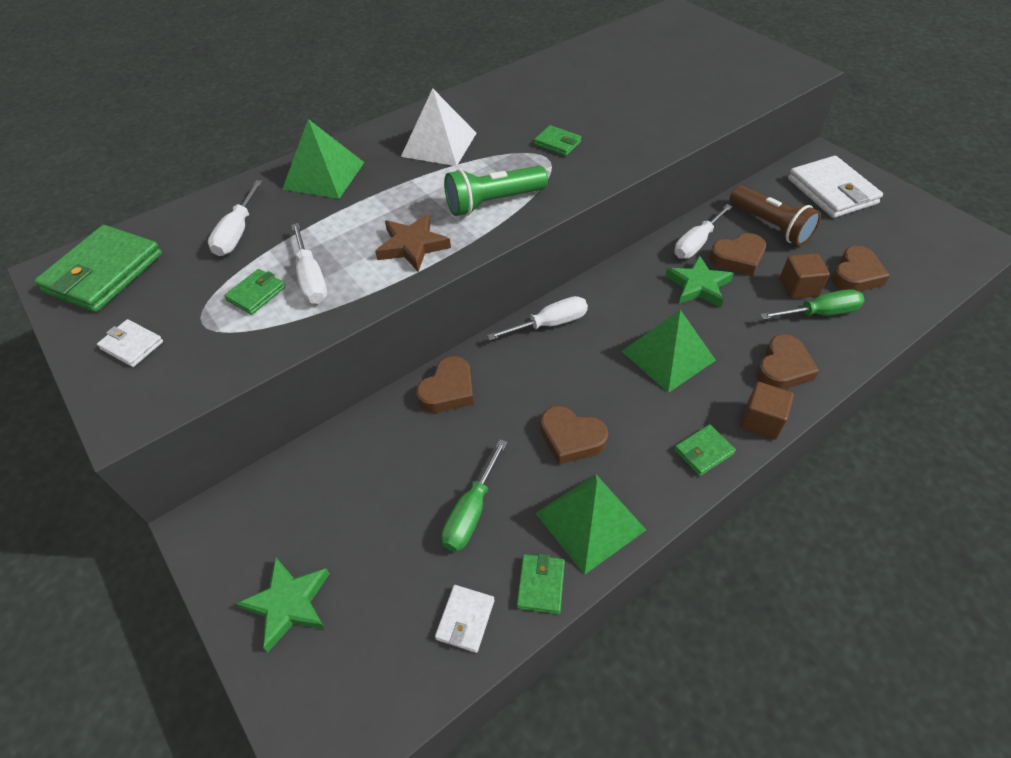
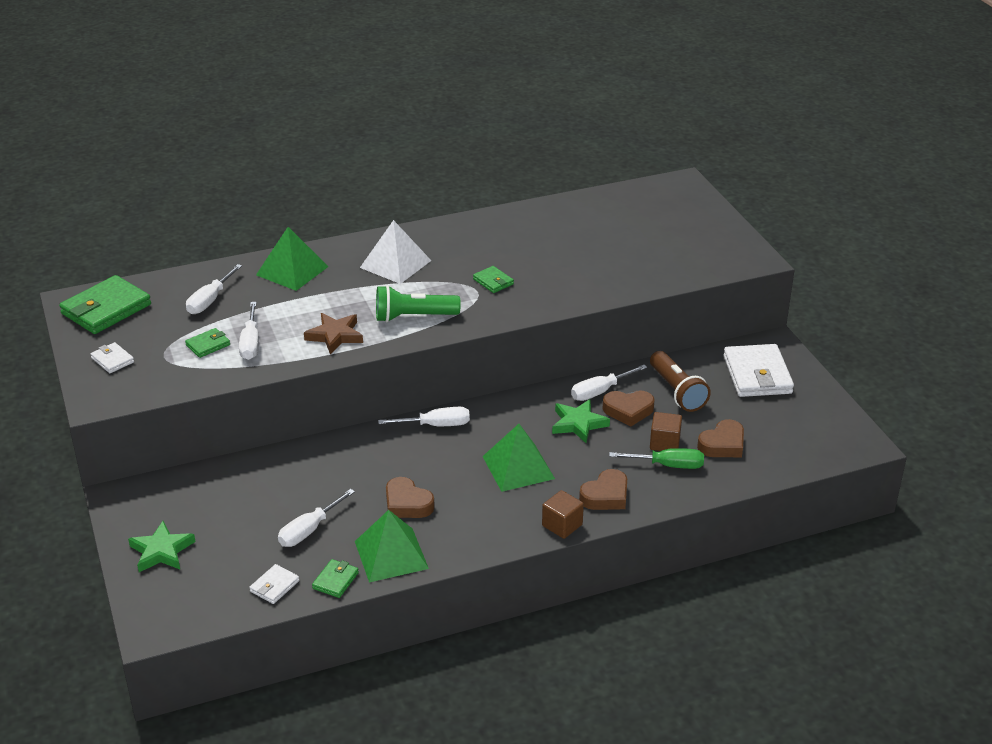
camera: 15 degrees right, 15 degrees down
brown heart [416,356,474,413] -> none
green screwdriver [441,439,507,552] -> white screwdriver [278,489,355,547]
green wallet [674,424,736,476] -> none

